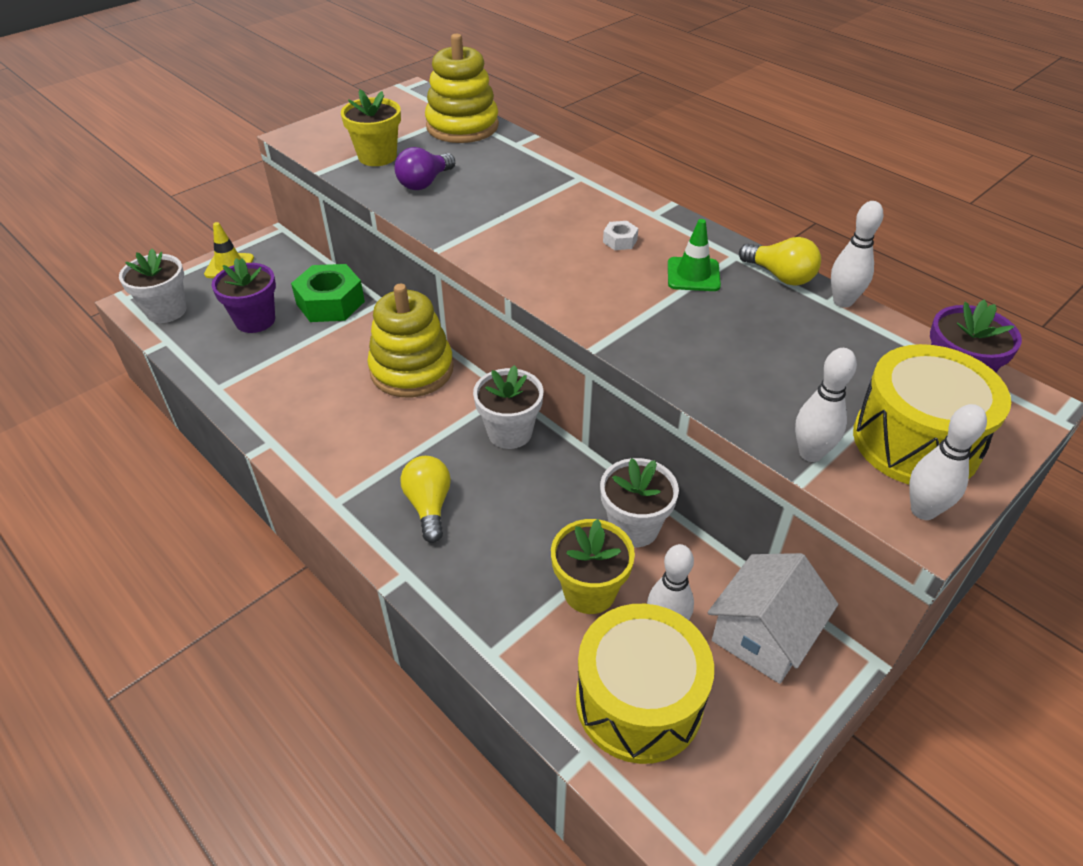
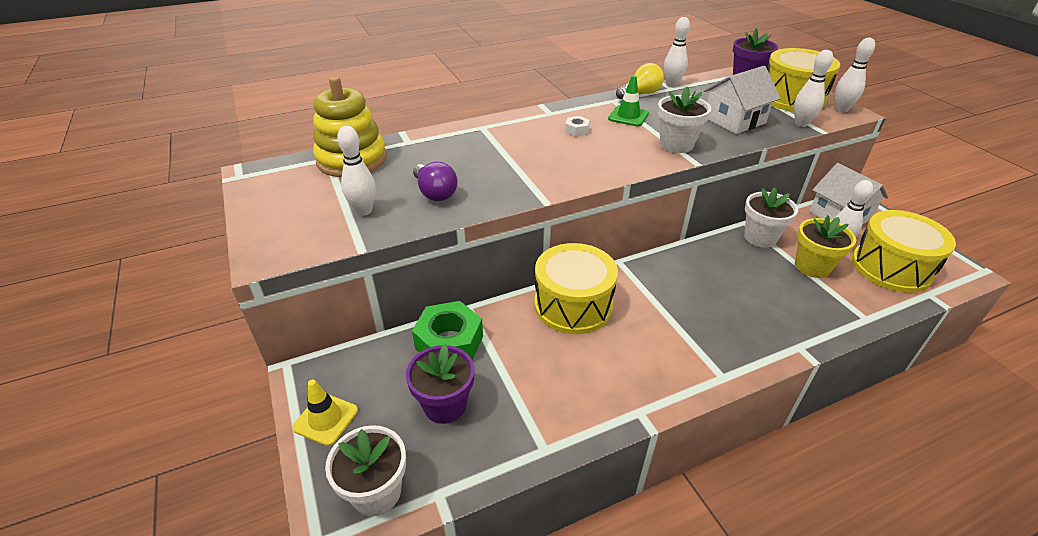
camera: 70 degrees left, 5 degrees down
yellow flower pot [341,89,401,166] -> white bowling pin [337,126,376,216]
yellow stacking toy [367,284,454,397] -> yellow drum [534,243,618,334]
yellow light bulb [401,456,451,543] -> none
white flower pot [473,365,543,449] -> white flower pot moved to [657,87,711,153]
none -> white house [704,66,780,134]

